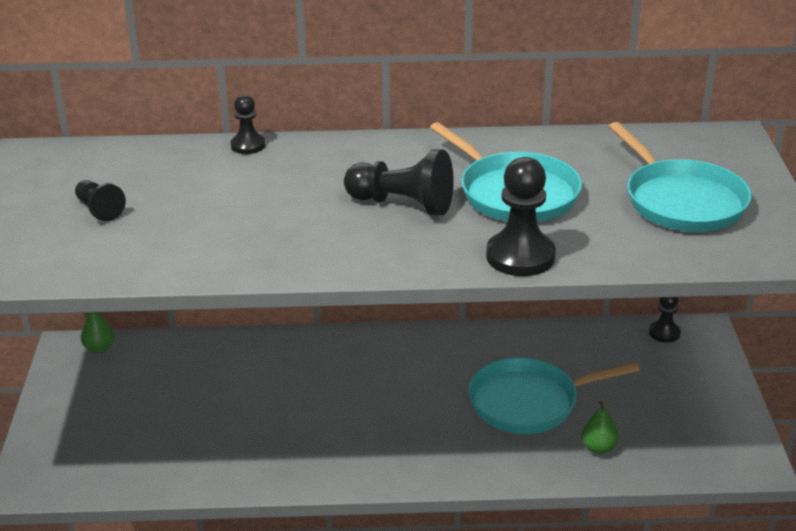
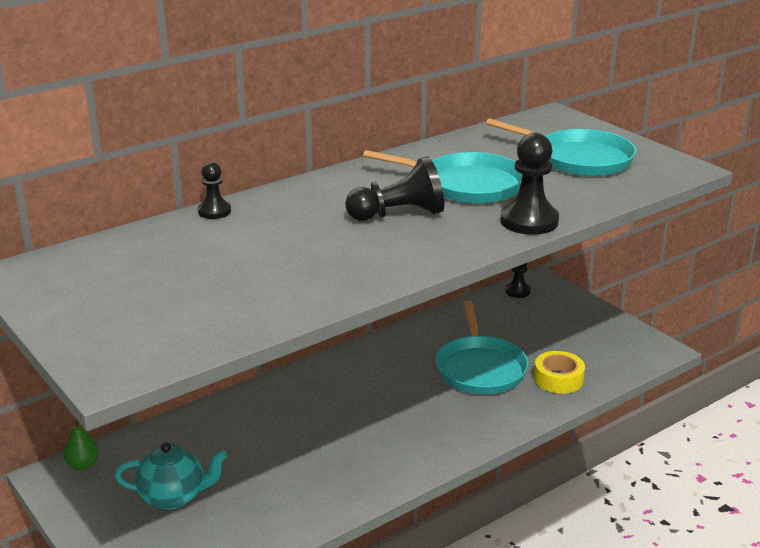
camera: 35 degrees left, 5 degrees down
black pawn [75,180,126,222] -> none
turquoise pan [468,358,640,434] -> turquoise pan turned 45 degrees counterclockwise [436,301,529,394]
green pear [581,401,619,454] -> yellow tape [534,351,585,394]
none -> turquoise teapot [115,442,227,510]

